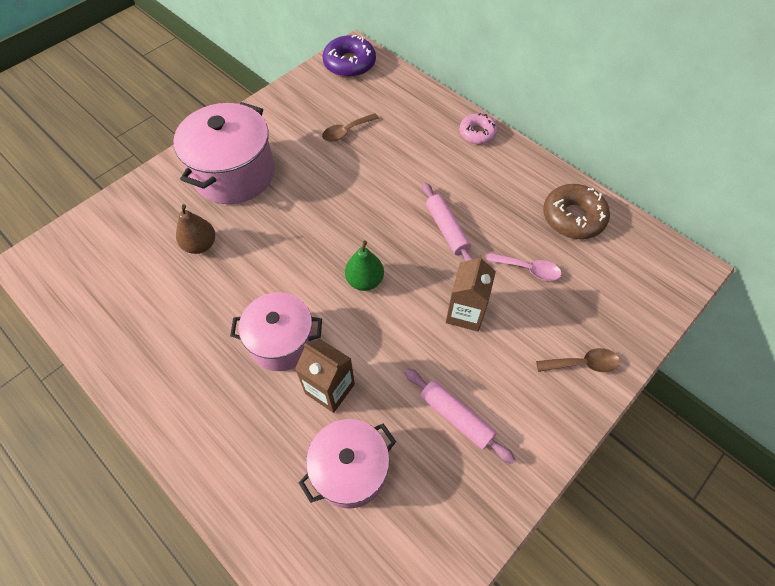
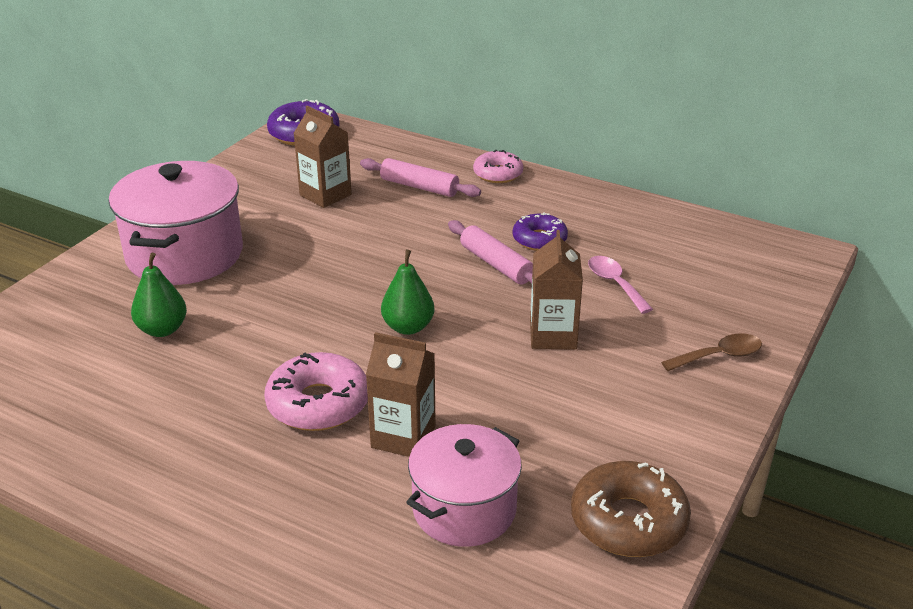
camera: 15 degrees left, 25 degrees down
brown pear [176,204,215,254] -> green pear [131,253,187,337]
pink pot [230,292,322,371] -> pink donut [264,352,368,431]
brown spoon [322,113,379,142] -> brown carton [293,106,352,208]
pink rolling pin [404,368,515,464] -> pink rolling pin moved to [360,158,481,197]
pink spoon [486,253,561,281] -> pink spoon turned 120 degrees counterclockwise [588,256,653,314]
brown donut [543,184,610,239] -> brown donut moved to [571,461,691,557]
none -> purple donut [513,212,568,251]

